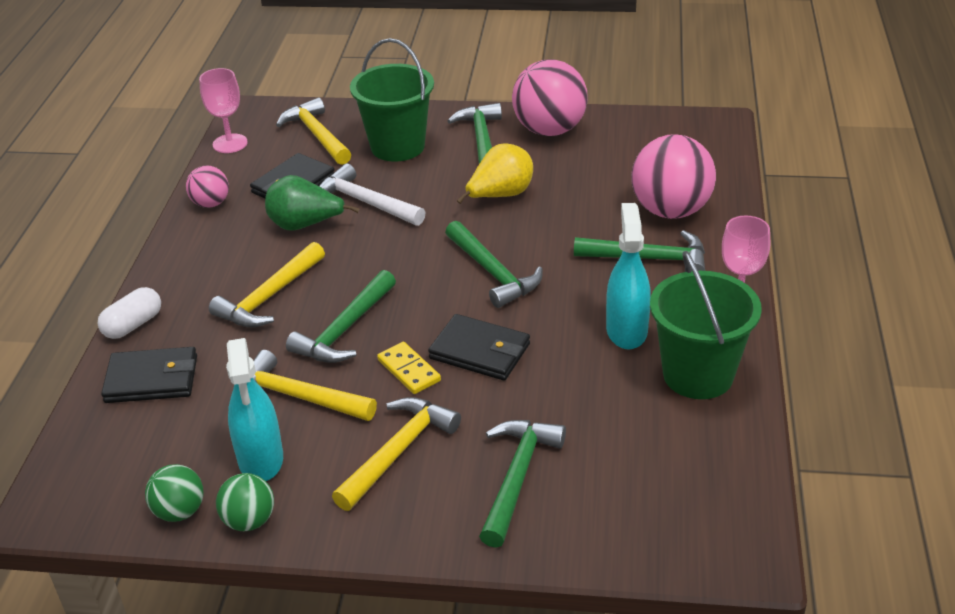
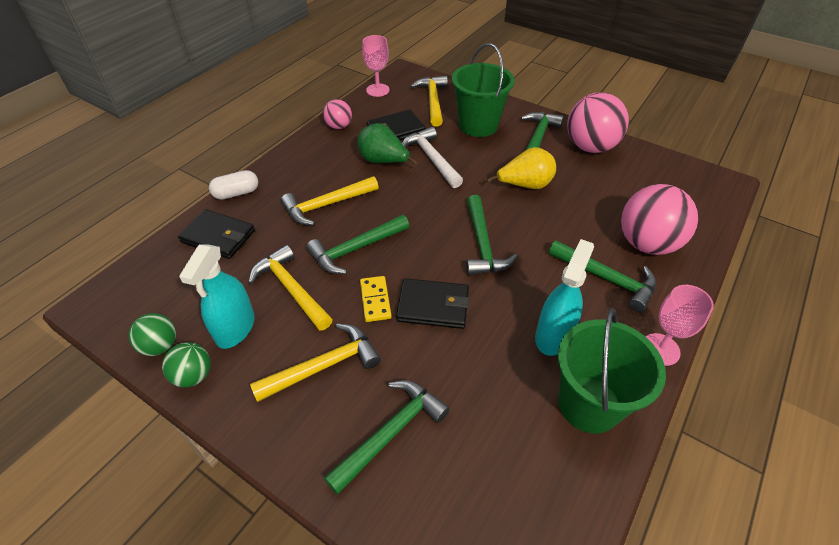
camera: 25 degrees right, 10 degrees up
black wallet [428,314,530,381] -> black wallet turned 45 degrees counterclockwise [396,278,470,329]

